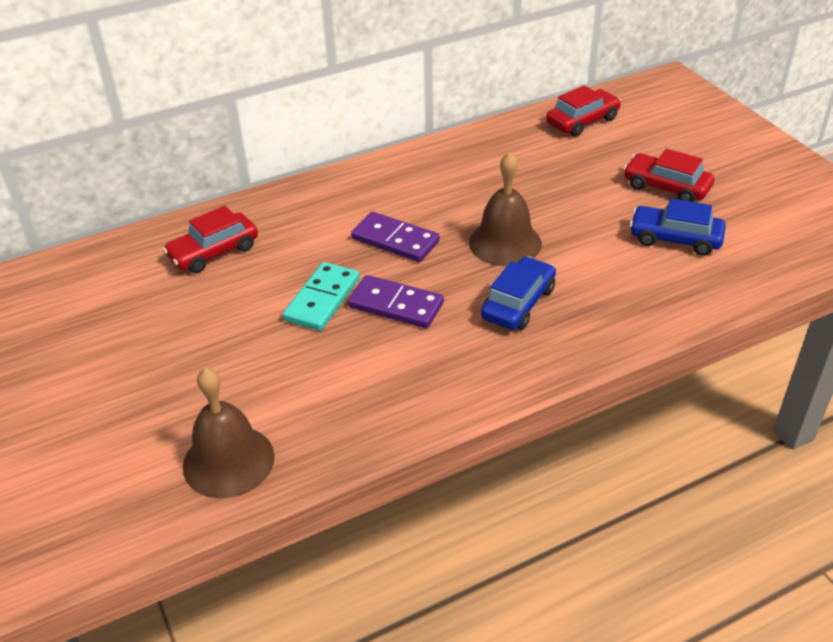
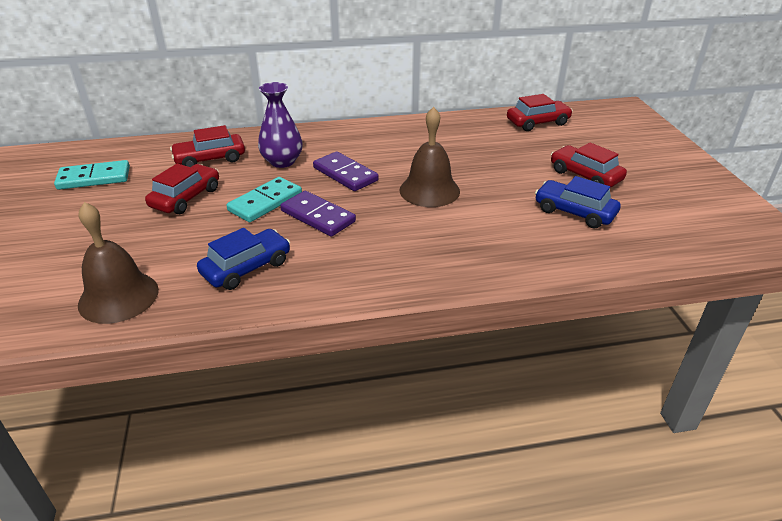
camera: 15 degrees right, 5 degrees down
blue car [481,256,556,330] -> blue car moved to [197,228,290,290]
none -> turquoise domino [54,160,130,190]
none -> red car [145,163,219,214]
none -> purple vase [258,82,303,168]

